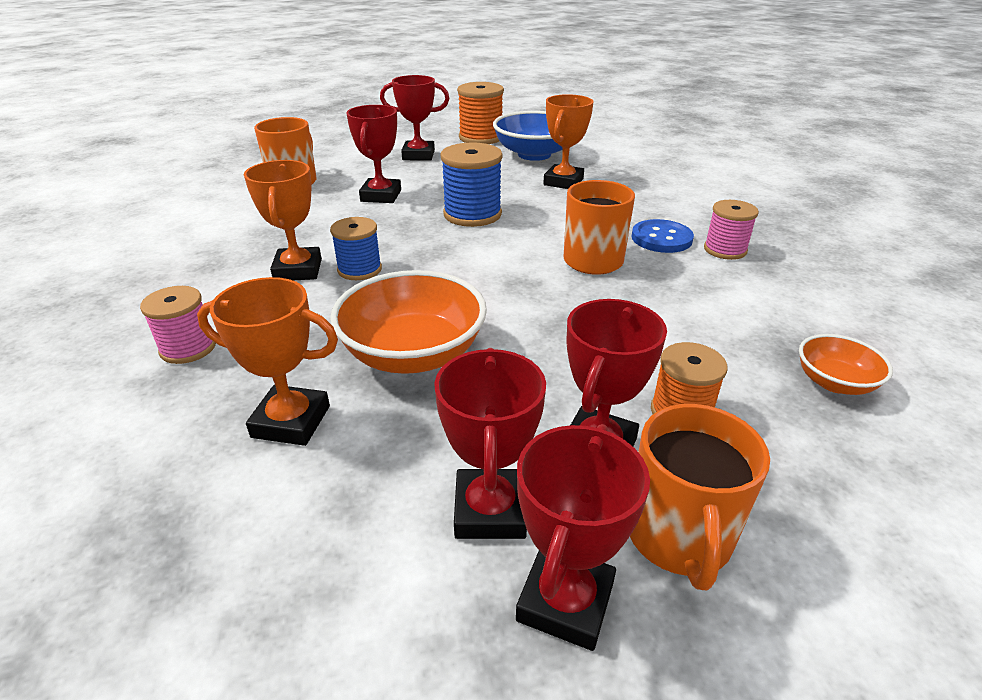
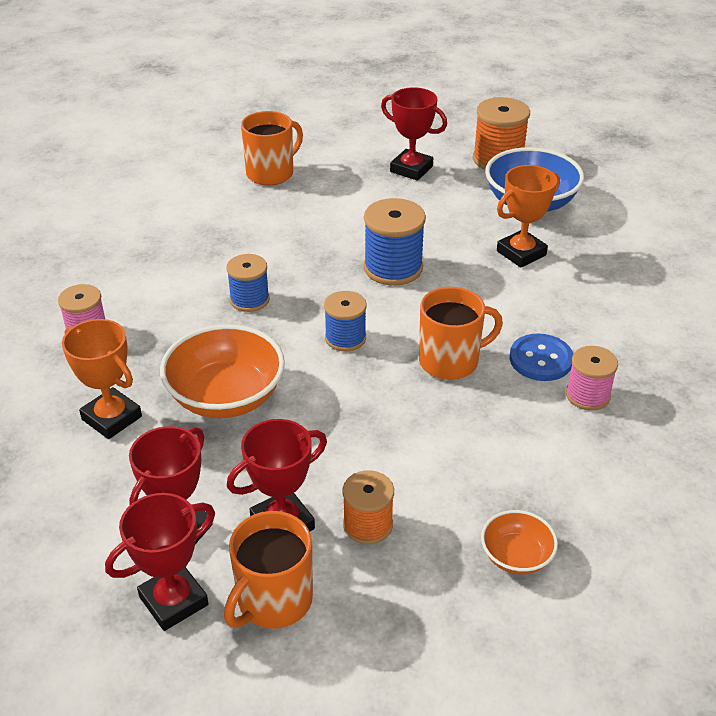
camera: 30 degrees right, 5 degrees up
orange trophy [244,160,322,280] -> none
red trophy [346,105,401,203] -> none
none -> blue spool [324,291,367,351]

